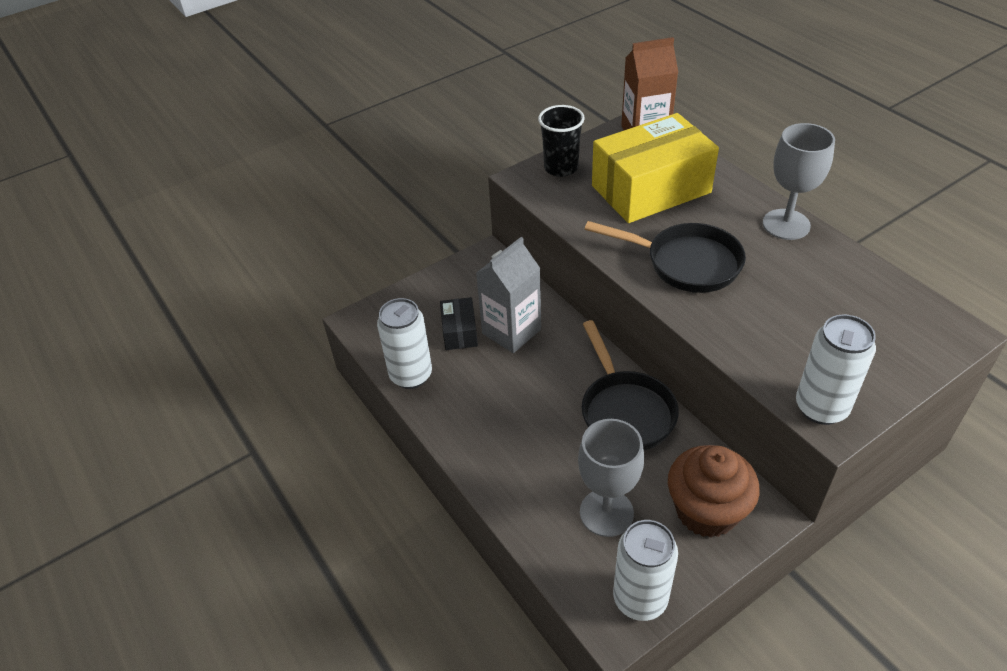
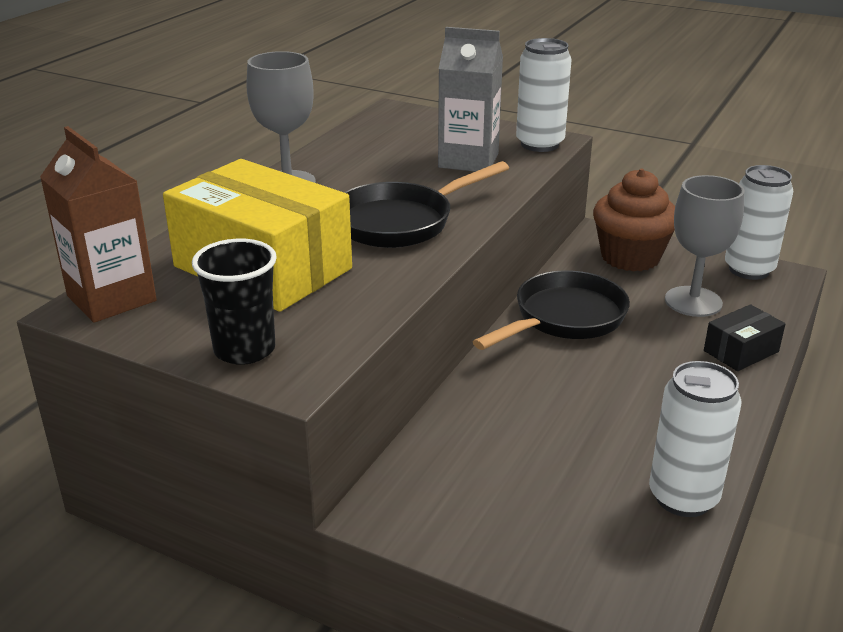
camera: 120 degrees left, 15 degrees down
black box [440,297,478,350] -> black box moved to [704,304,785,371]
grey carton [476,237,541,353] -> grey carton moved to [438,27,503,172]
black pan [585,221,746,293] -> black pan turned 120 degrees counterclockwise [344,161,509,248]

